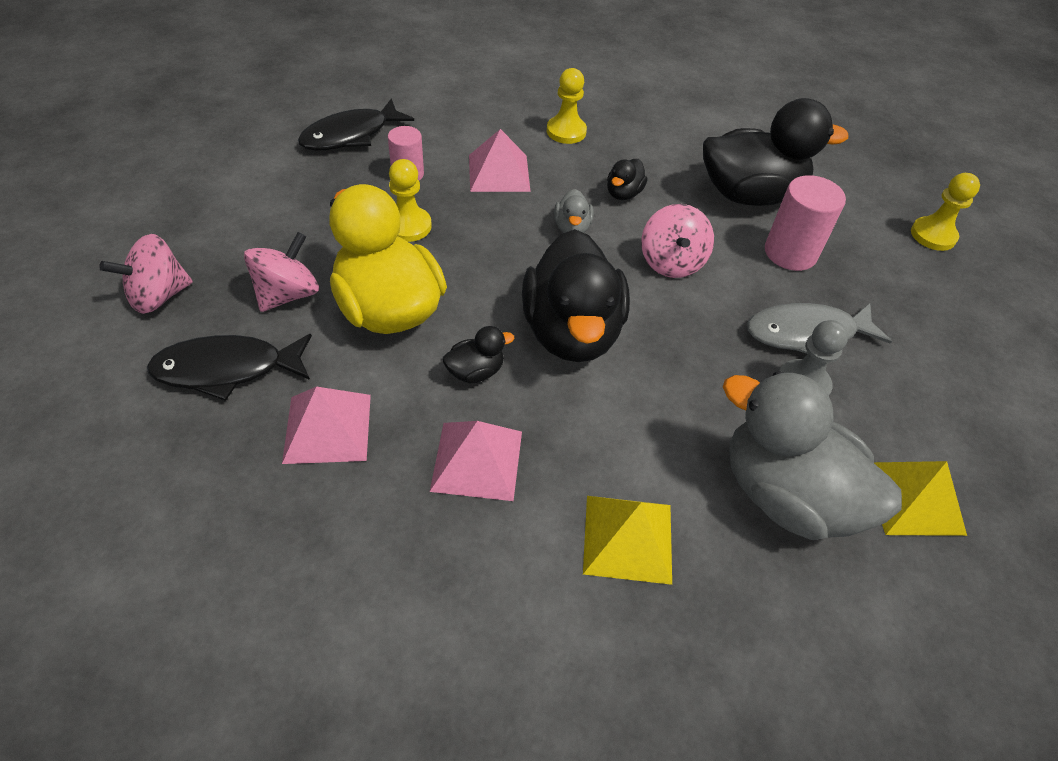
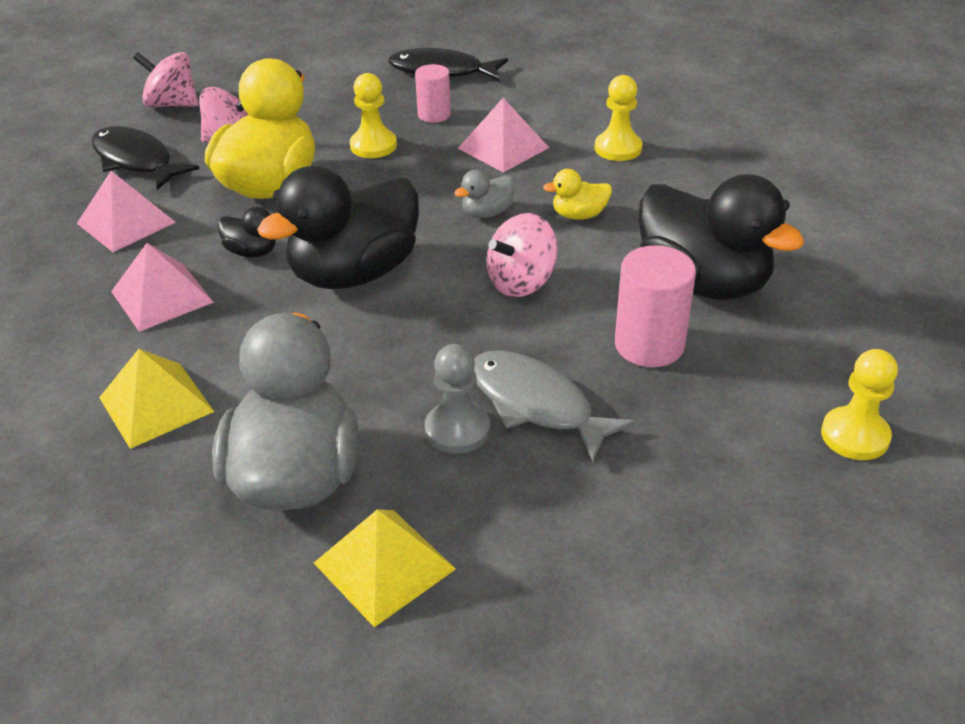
camera: 55 degrees right, 10 degrees down
black duck [607,159,648,200] -> yellow duck [543,169,612,220]

